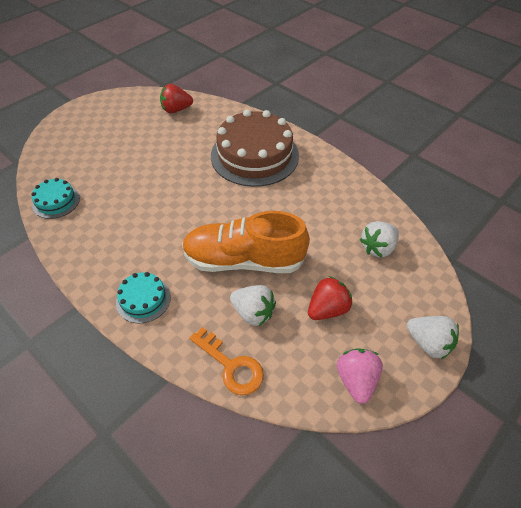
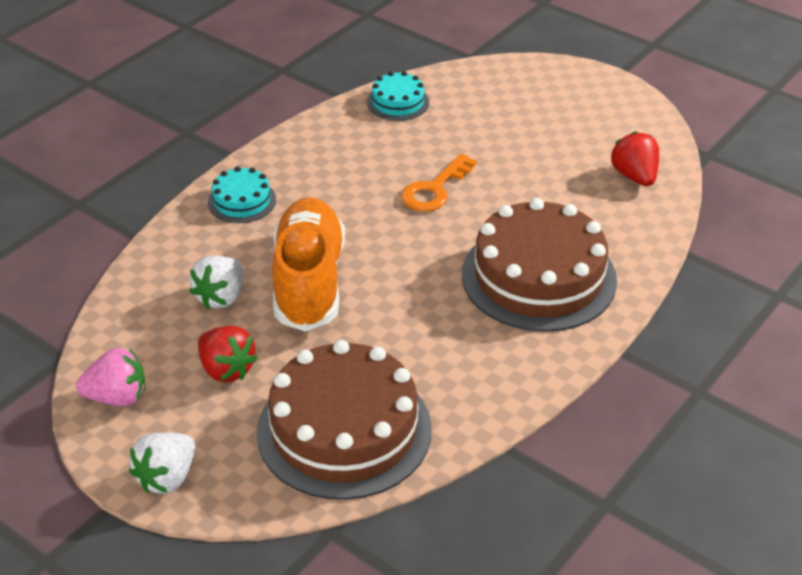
camera: 85 degrees right, 10 degrees down
orange key [190,327,264,395] -> orange key moved to [401,154,477,212]
white strawberry [360,221,399,257] -> brown cake [257,340,432,500]

